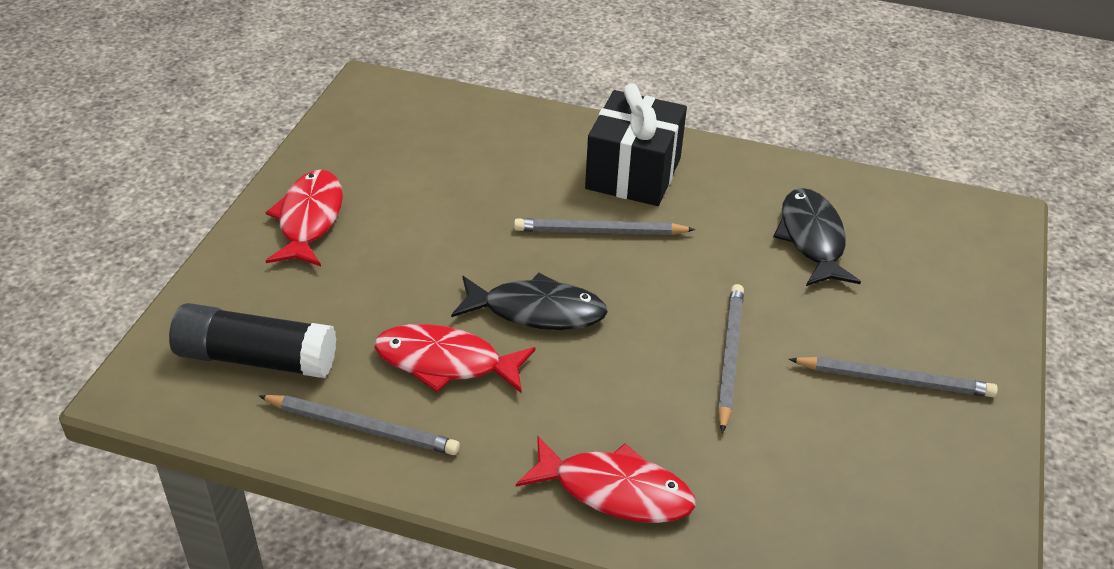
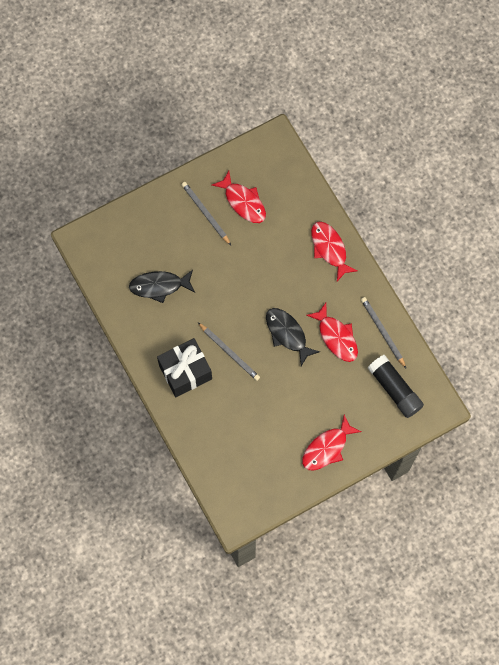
camera: 135 degrees left, 30 degrees up
grey pencil [717,284,744,433] -> none
black fish [773,188,861,286] -> black fish turned 45 degrees clockwise [129,270,195,303]
none -> red fish [212,171,266,223]

